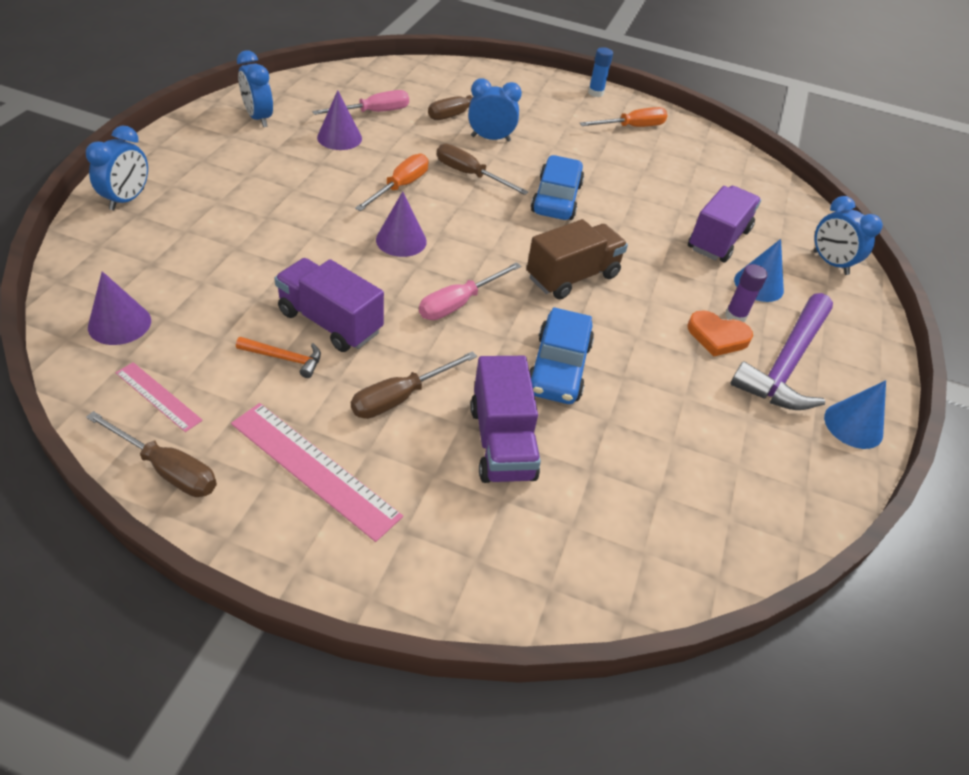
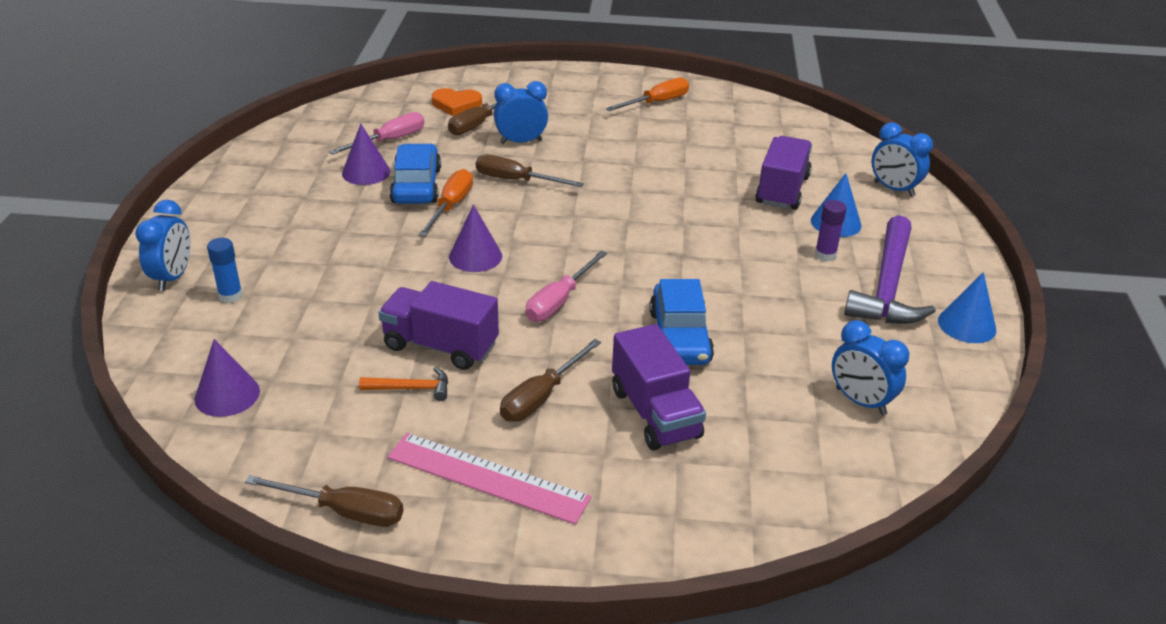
camera: 10 degrees left, 10 degrees down
pink ruler [116,362,203,432] -> none
blue clock [237,50,273,127] -> blue clock moved to [832,320,909,415]
brown truck [527,219,628,299] -> none
blue car [531,155,584,220] -> blue car moved to [389,144,441,204]
blue glue stick [588,47,613,97] -> blue glue stick moved to [207,238,243,303]
orange heart [687,310,753,357] -> orange heart moved to [432,88,482,116]

